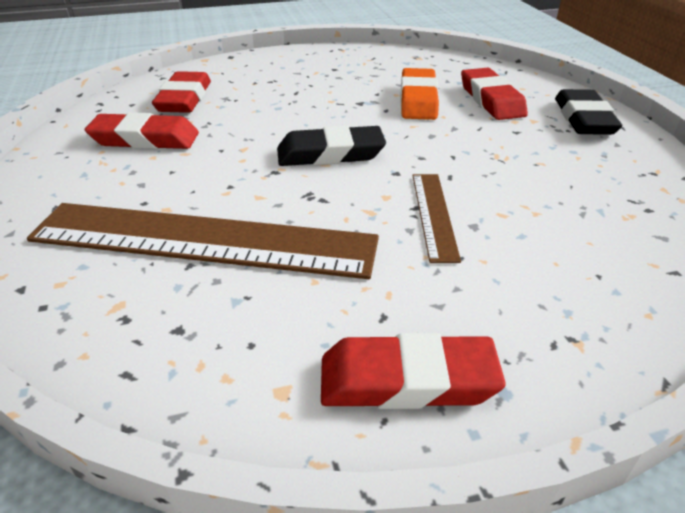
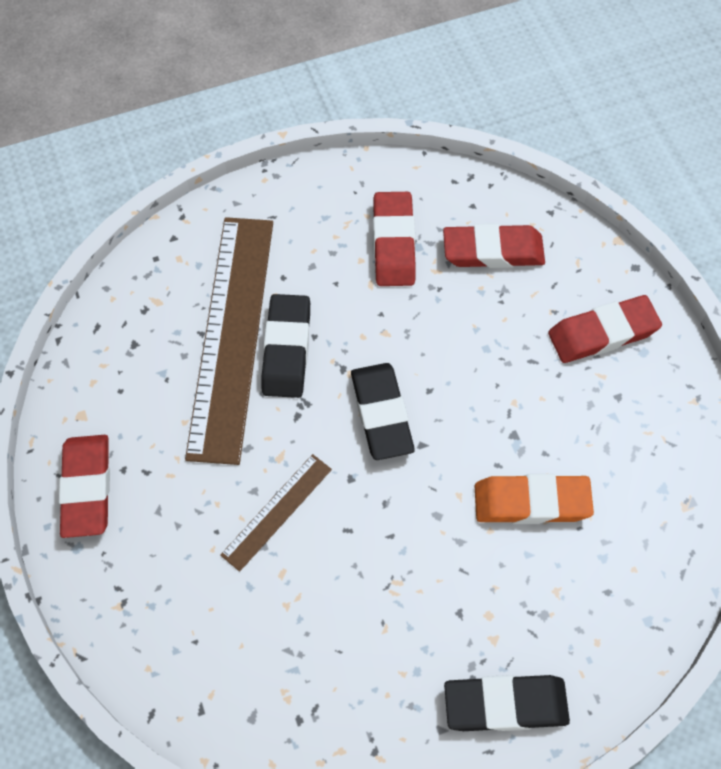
camera: 85 degrees right, 25 degrees up
brown ruler [412,174,461,263] -> brown ruler turned 45 degrees counterclockwise [220,454,332,572]
red eraser [461,68,528,120] -> red eraser moved to [548,295,662,363]
none -> black eraser [262,294,310,398]

